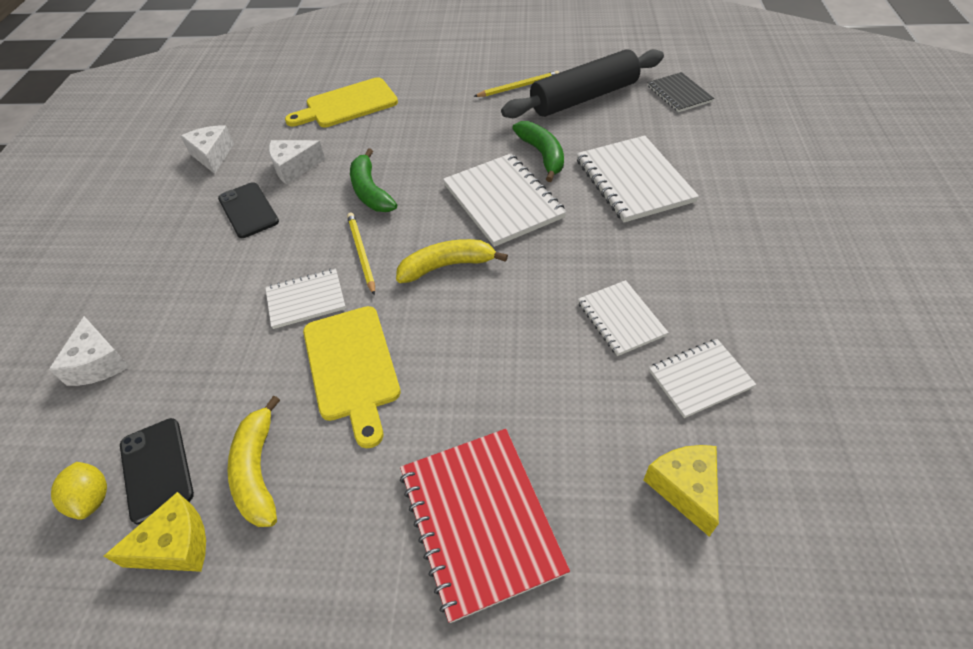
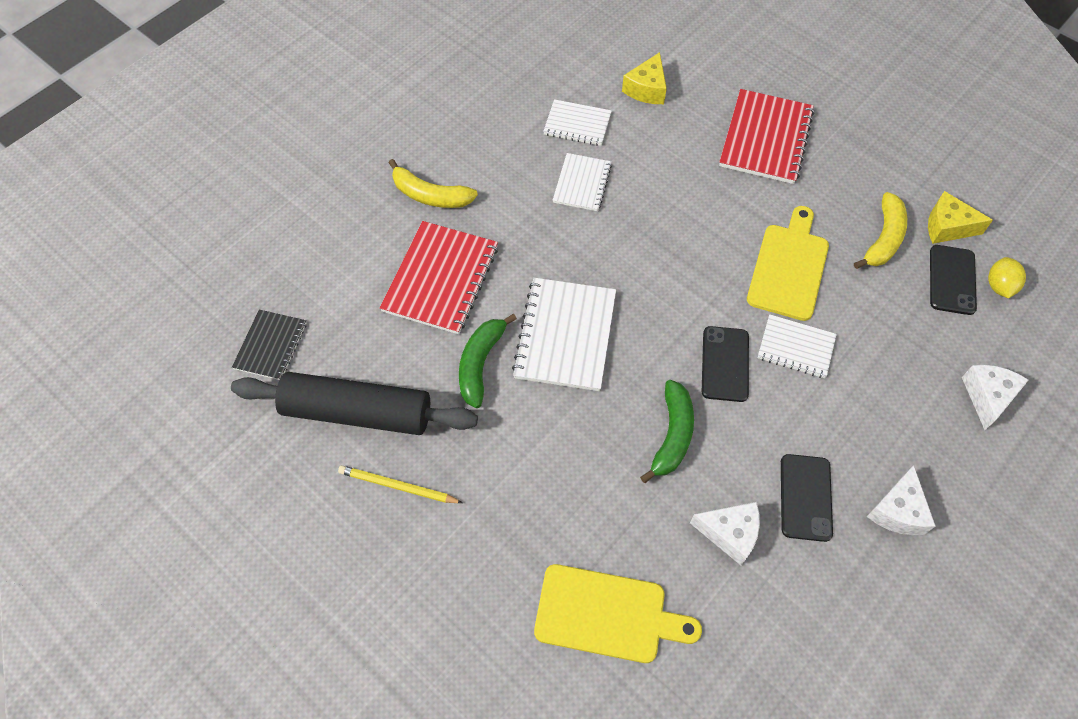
camera: 145 degrees left, 10 degrees up
white cheese [181,126,234,174] -> white cheese moved to [867,465,935,535]
yellow pencil [347,213,375,296] -> black phone [702,326,749,402]
yellow banana [396,239,508,283] -> yellow banana moved to [389,159,478,208]
white notebook [577,135,699,222] -> red notebook [380,221,498,334]

